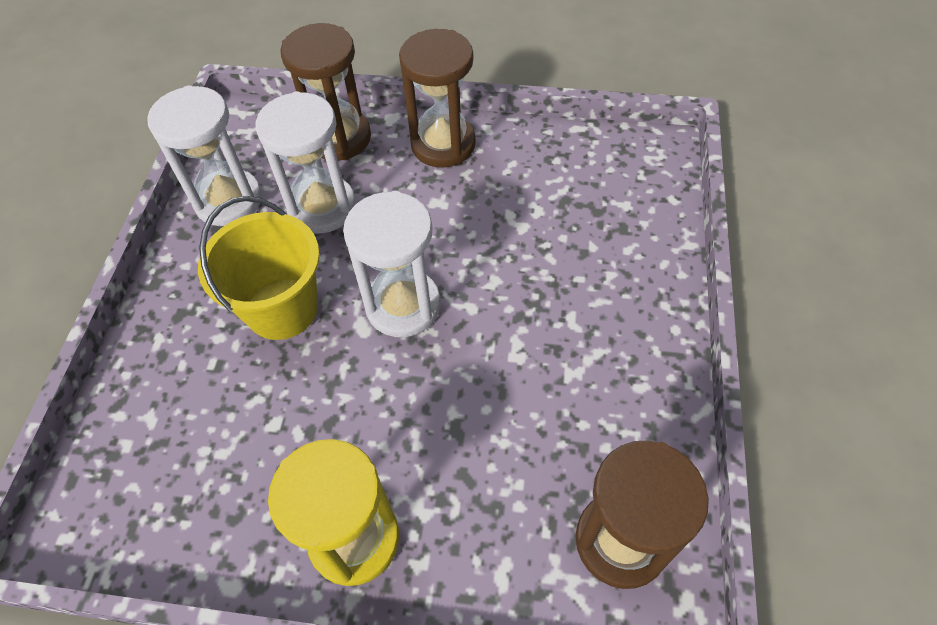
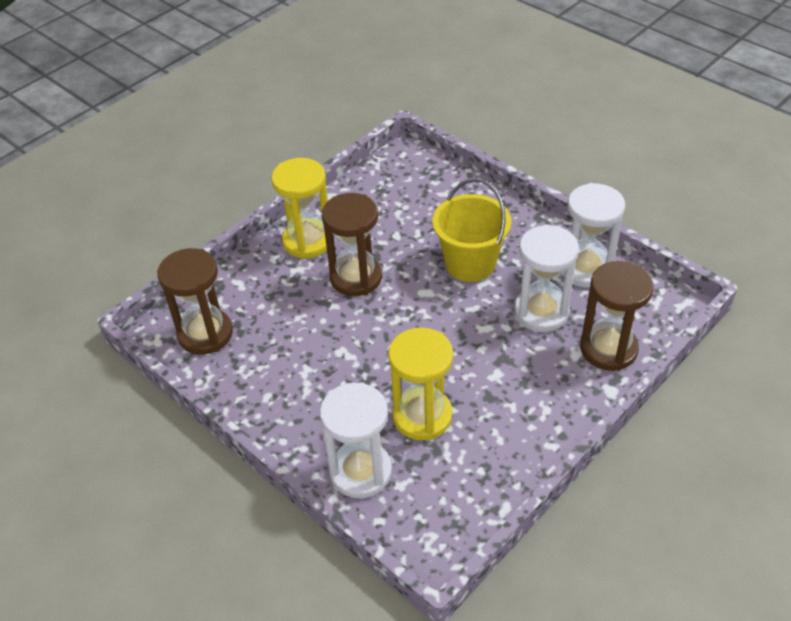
camera: 125 degrees right, 10 degrees down
white hourglass [343,191,441,337] -> white hourglass moved to [320,382,392,499]
brown hourglass [399,29,476,168] -> brown hourglass moved to [322,193,382,296]
none -> yellow hourglass [388,328,453,440]

